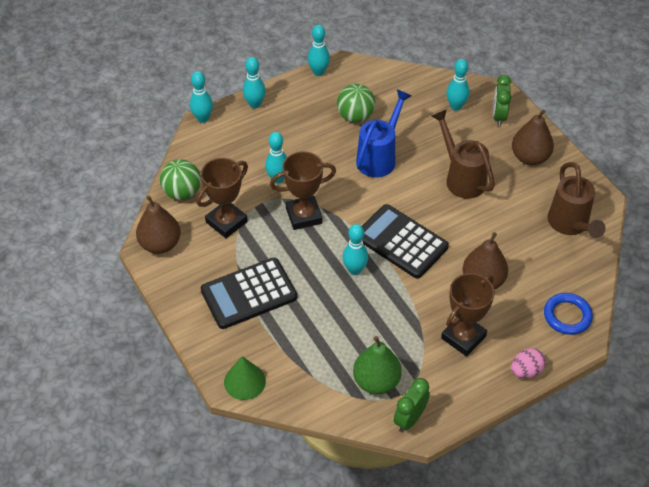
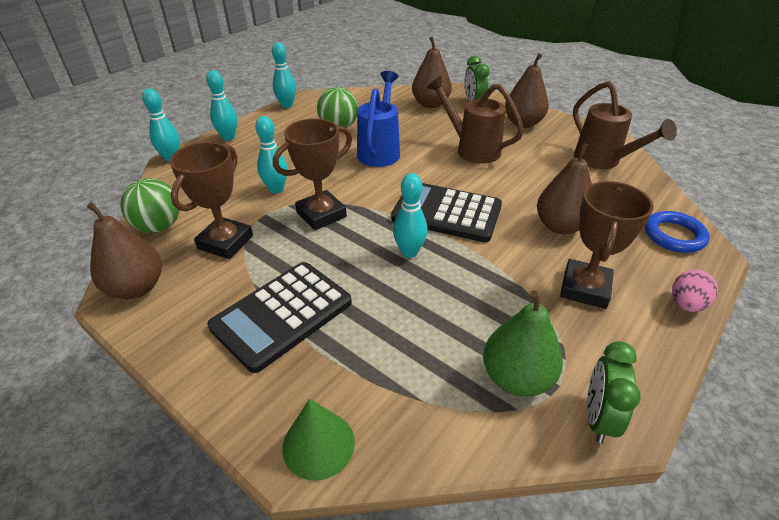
camera: 20 degrees left, 10 degrees down
turquoise bowling pin [446,59,469,111] -> brown pear [412,36,452,108]

